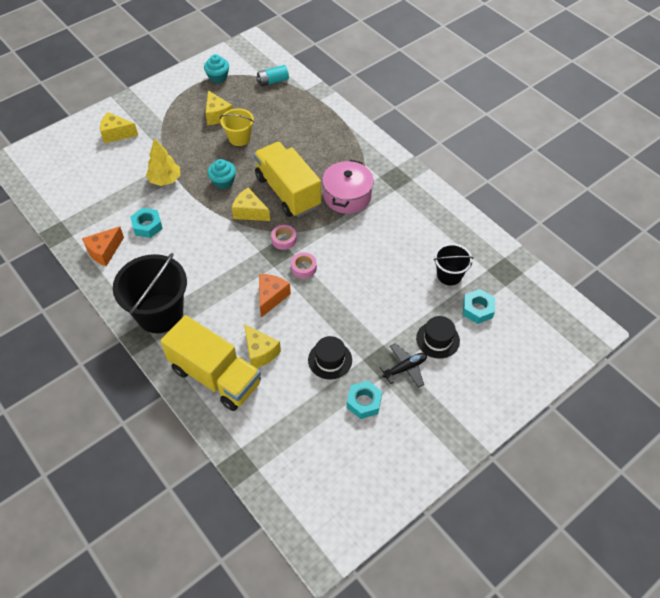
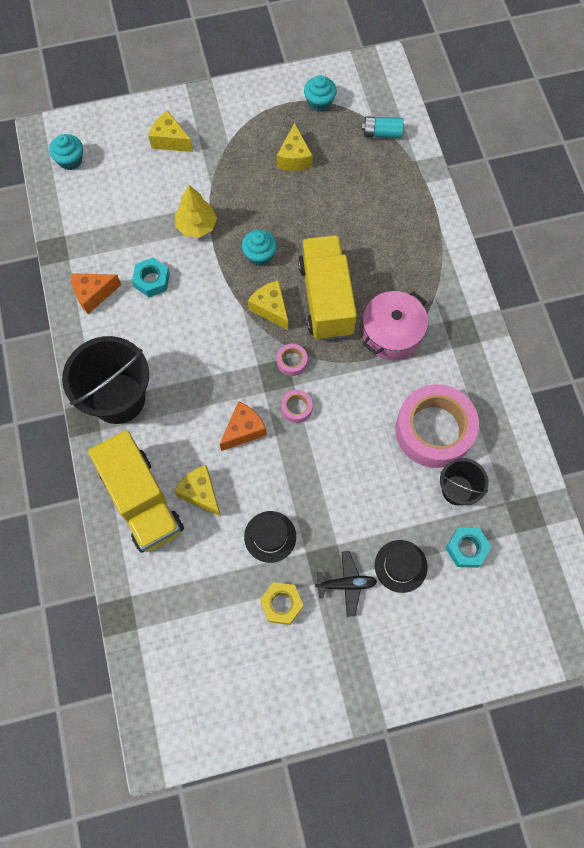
camera: 25 degrees right, 15 degrees up
yellow bucket [220,108,254,146] -> none
yellow cheese [244,324,281,368] -> yellow cheese turned 150 degrees clockwise [174,465,221,517]
turquoise nut [347,381,382,419] -> yellow nut [260,582,303,625]
none -> turquoise cupcake [49,134,83,170]
none -> pink tape [396,384,479,468]

